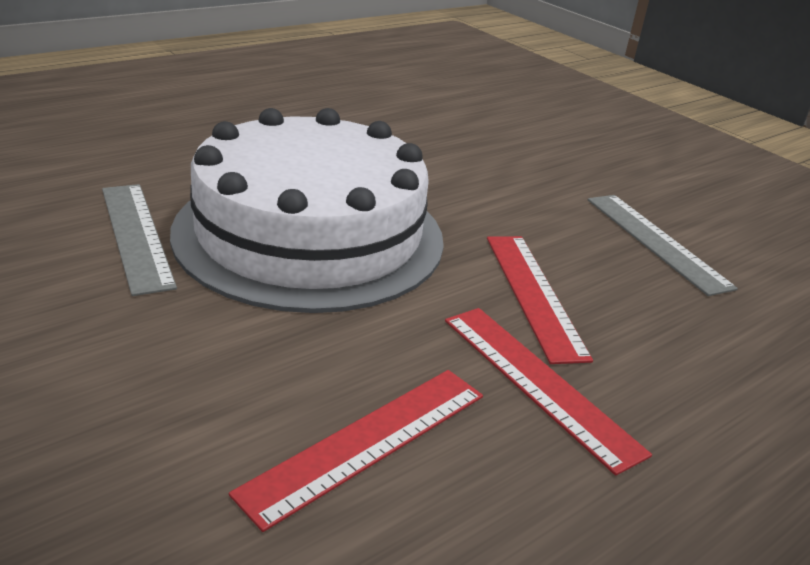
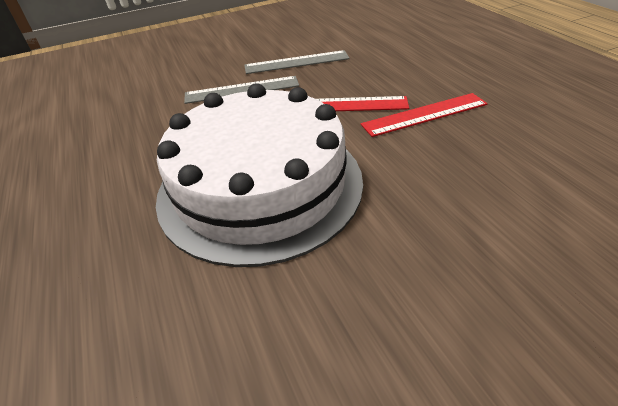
camera: 70 degrees left, 10 degrees up
grey ruler [102,184,177,296] -> grey ruler moved to [184,76,299,104]
red ruler [229,370,483,532] -> none

